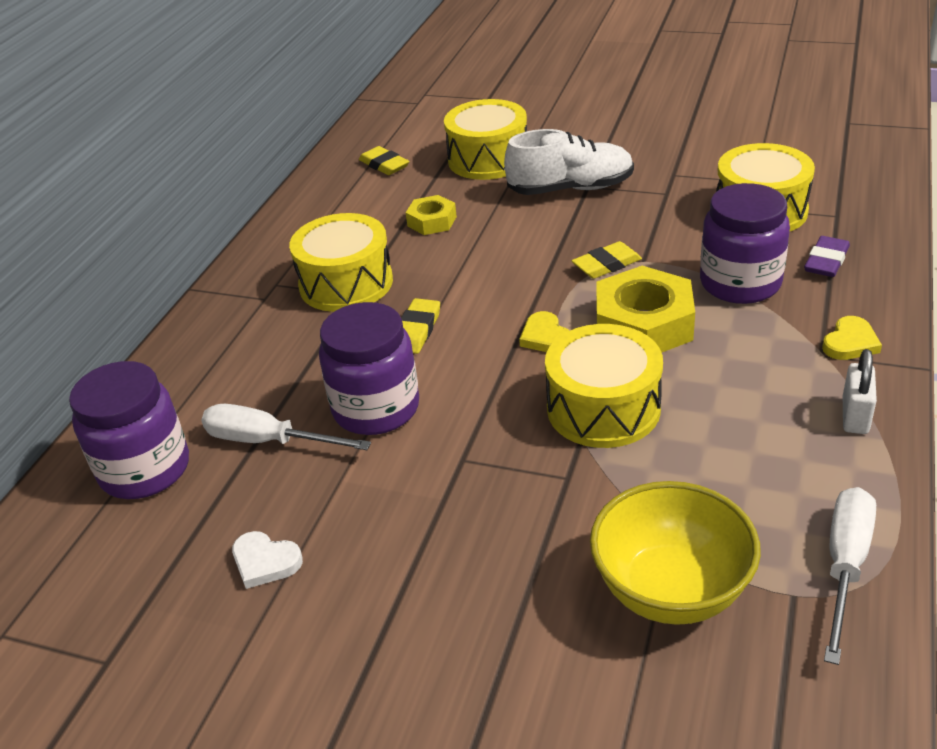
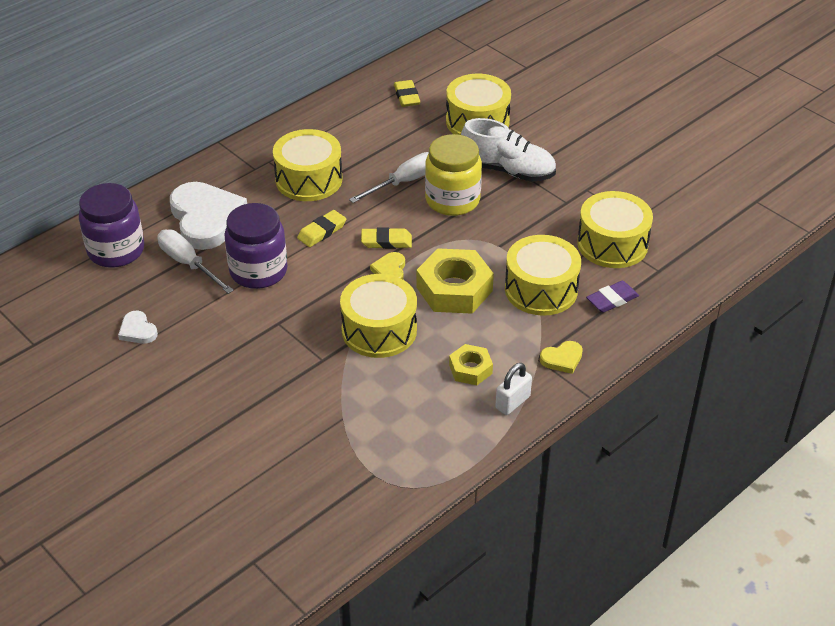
camera: 25 degrees right, 5 degrees up
yellow nut [406,195,457,235] -> yellow nut moved to [449,344,493,385]
yellow eraser [572,241,642,279] -> yellow eraser moved to [361,227,412,249]
yellow bowl [590,481,761,625] -> none
purple jar [700,183,790,304] -> yellow drum [505,235,581,316]
white screwdriver [824,487,876,665] -> white screwdriver moved to [349,152,429,203]
none -> white heart [170,182,247,250]
none -> yellow jar [425,134,482,216]

